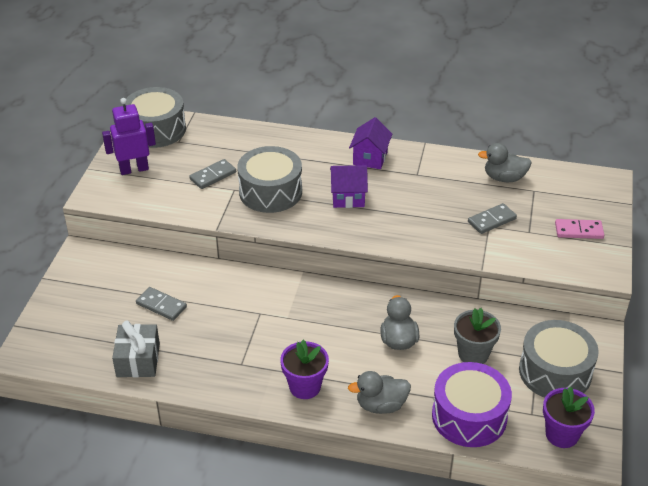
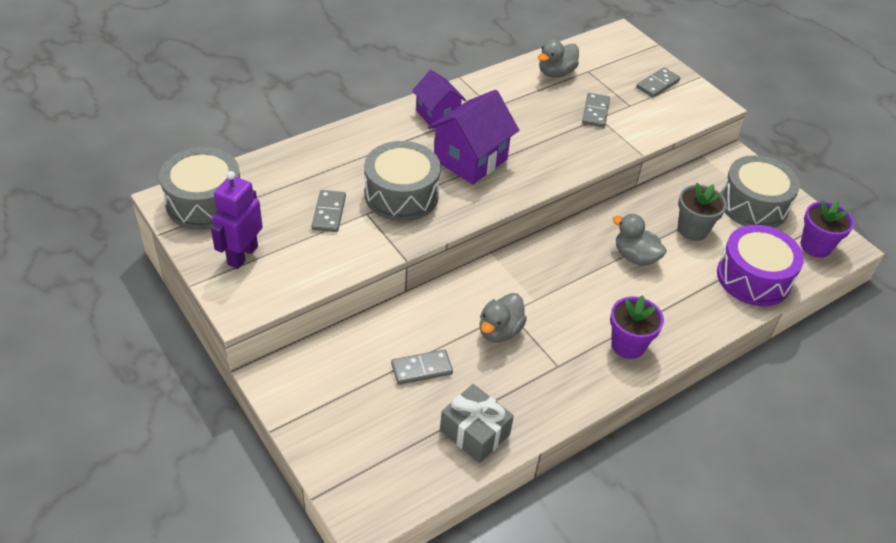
camera: 50 degrees left, 5 degrees up
purple house [330,165,368,208] -> purple house [428,90,519,184], size x1.56
grey duck [348,371,411,414] -> grey duck moved to [479,293,527,343]
pink domino [555,219,604,239] -> grey domino [636,67,681,98]

